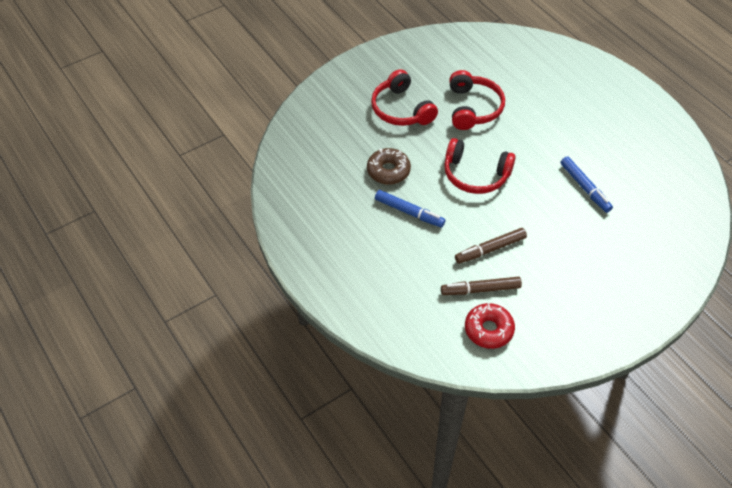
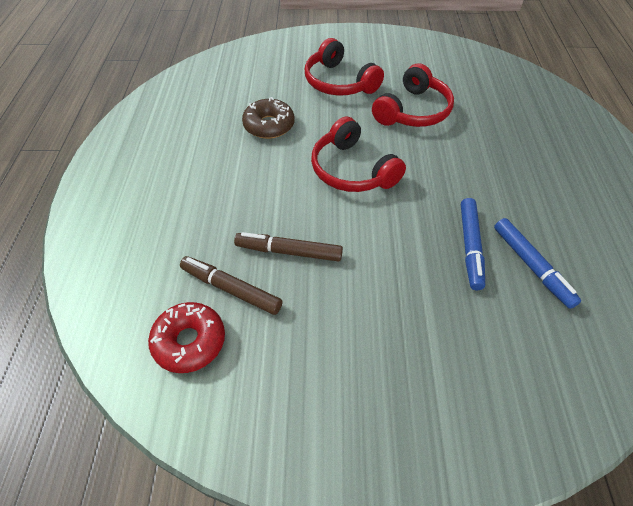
camera: 35 degrees right, 0 degrees up
red headphones [371,69,438,126] -> red headphones turned 45 degrees counterclockwise [305,38,384,96]
blue marker [375,190,445,228] -> blue marker moved to [494,218,581,309]

